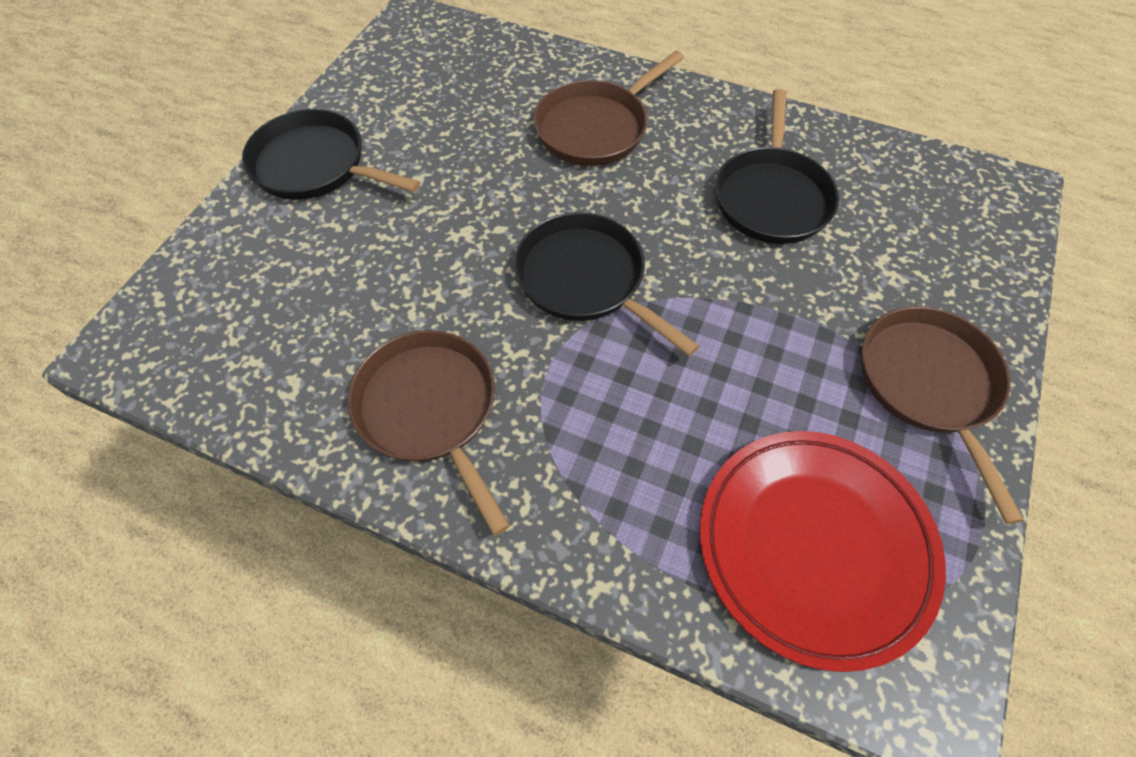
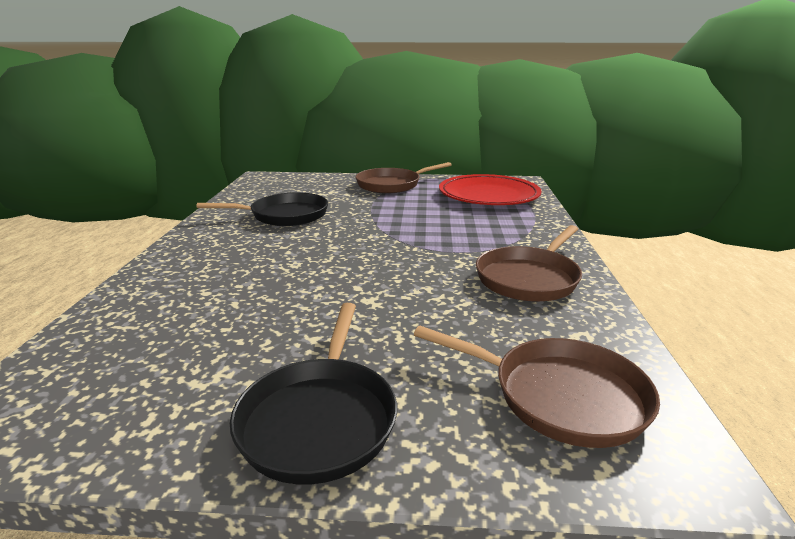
camera: 110 degrees left, 35 degrees down
black pan [514,212,699,356] -> none
brown pan [534,51,684,166] -> brown pan moved to [414,326,660,448]

